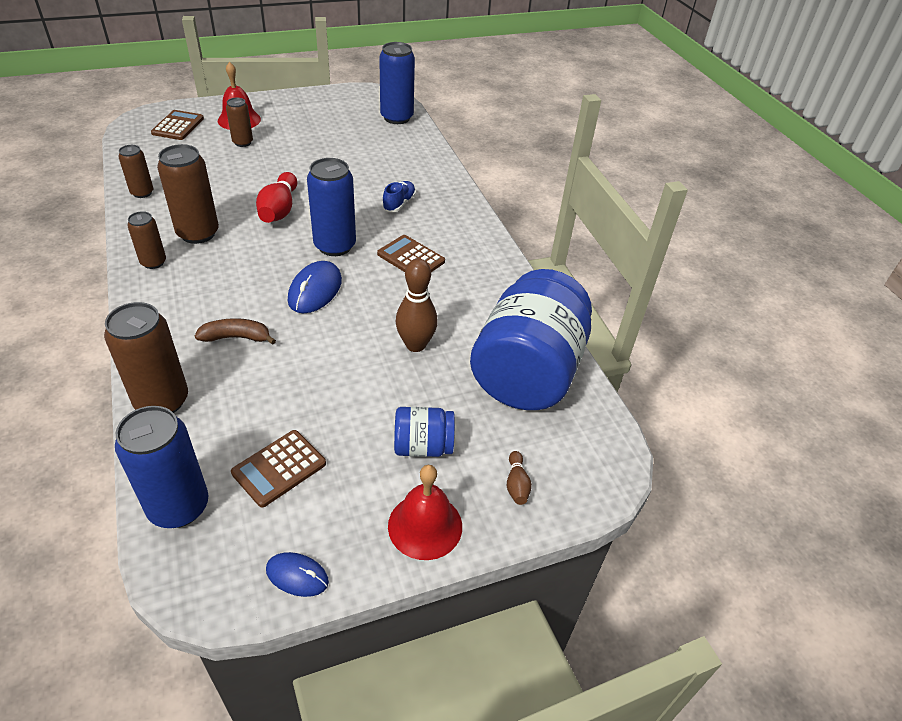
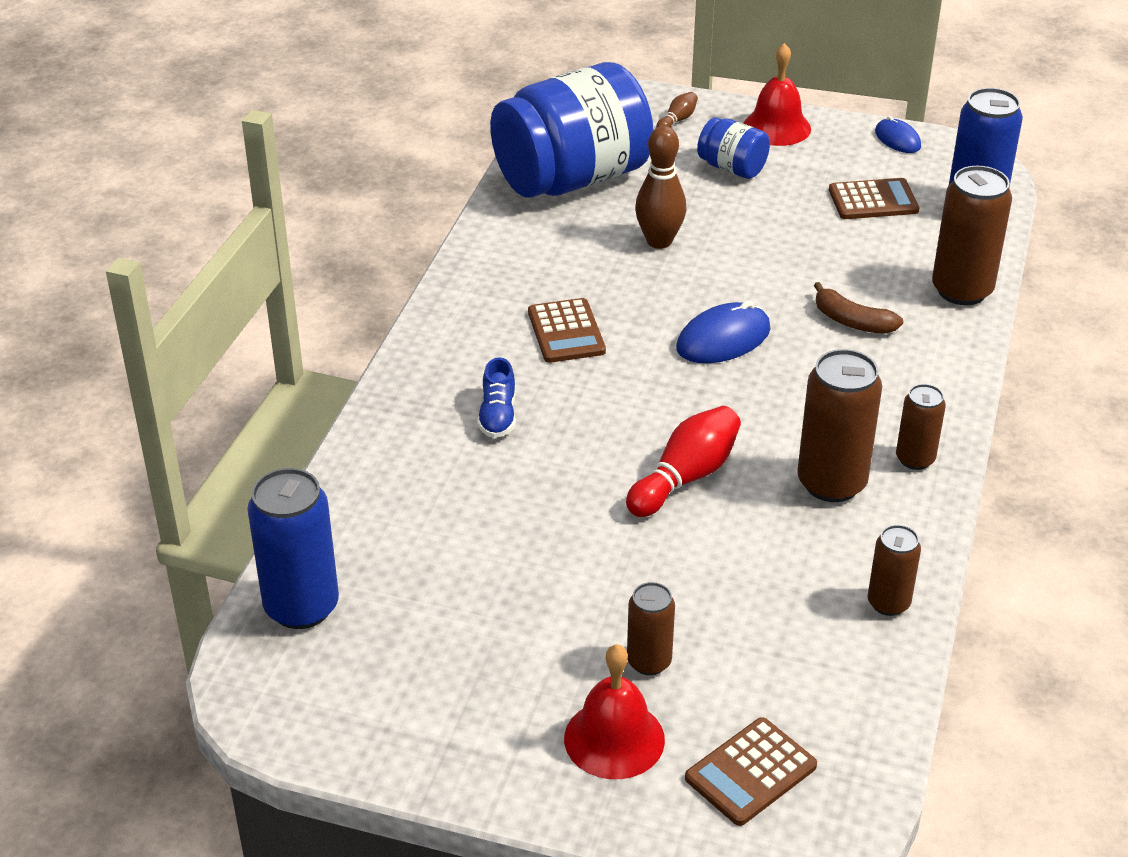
camera: 140 degrees left, 5 degrees down
blue can [307,158,356,256] -> none
blue shoe [382,181,416,212] -> blue shoe turned 60 degrees counterclockwise [477,357,516,438]

